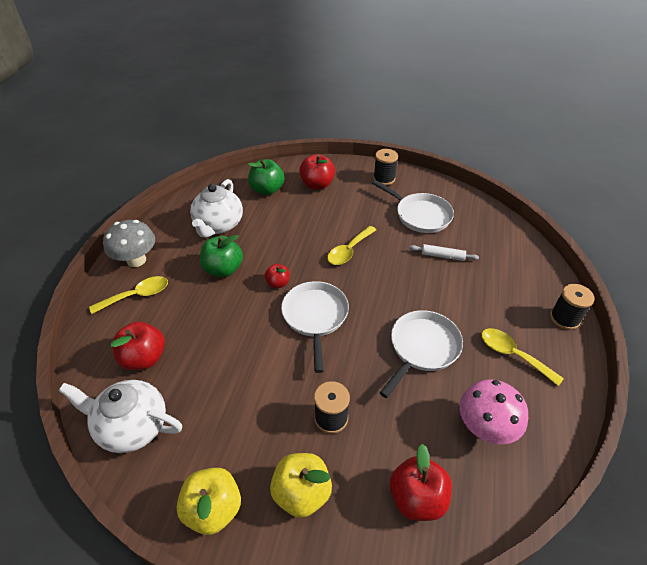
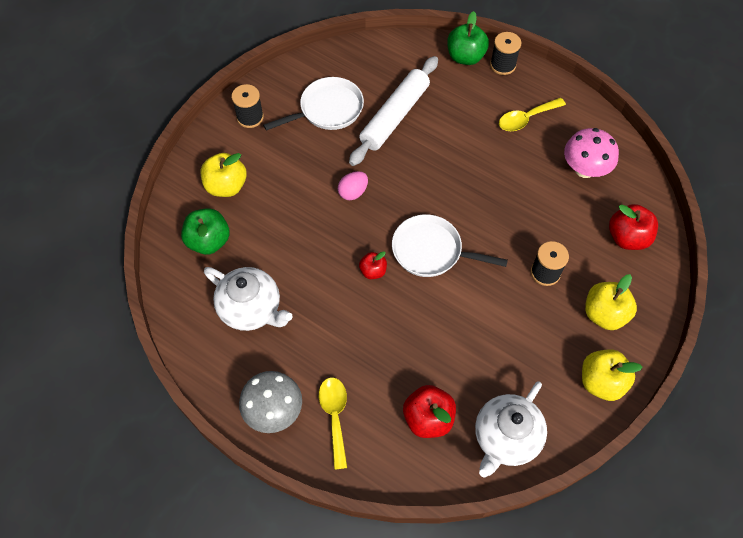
camera: 70 degrees left, 15 degrees up
green apple [200,235,243,277] -> green apple moved to [447,11,489,65]
red apple [299,154,335,190] -> yellow apple [201,153,247,197]
yellow spoon [327,226,376,265] -> pink egg [338,171,368,200]
white pan [380,310,463,398] -> none
white rolling pin [409,244,479,261] -> white rolling pin [349,56,438,166], size x2.17

